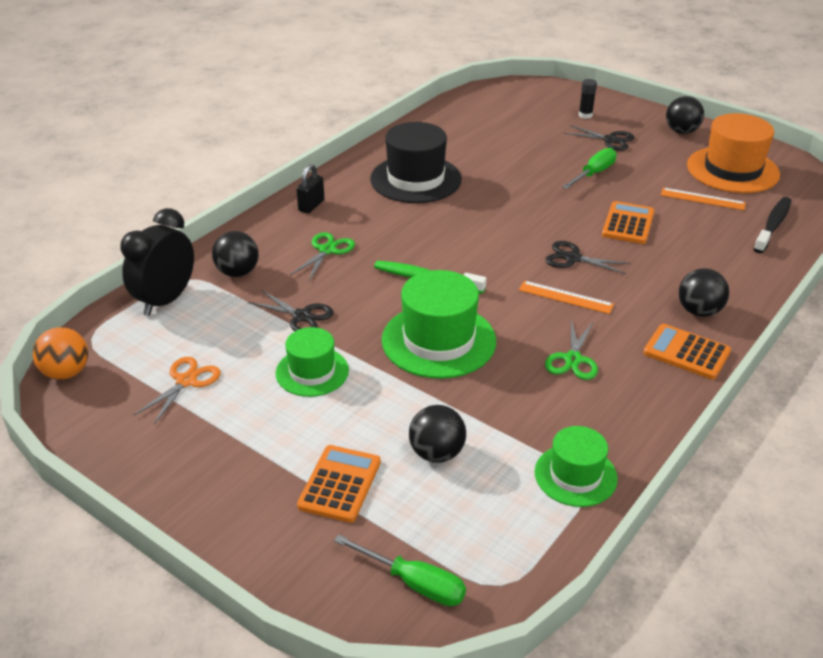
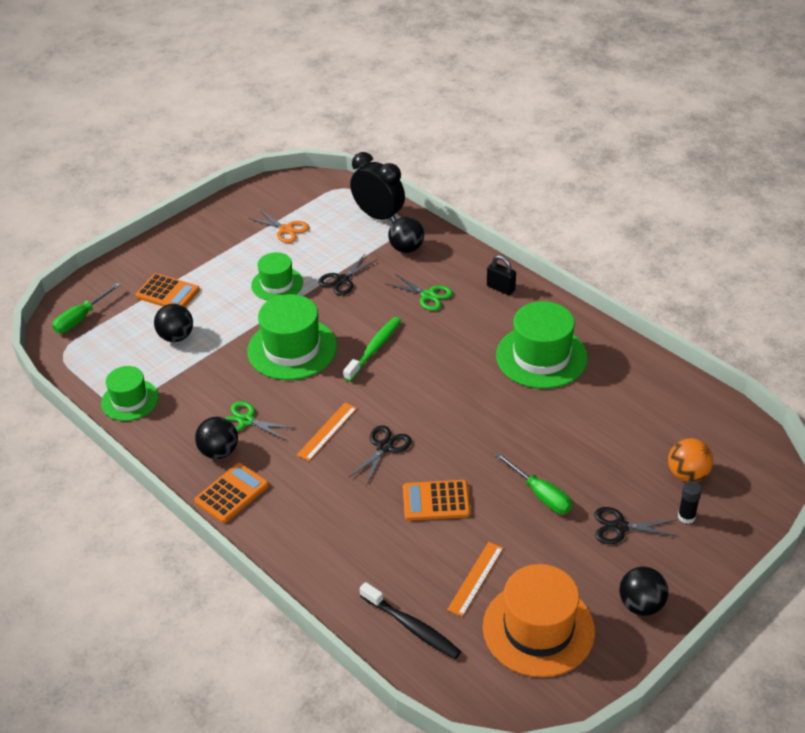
camera: 100 degrees right, 5 degrees up
orange ball [33,327,88,380] -> orange ball moved to [668,438,713,482]
black hat [370,122,462,203] -> green hat [496,301,588,389]
black scissors [564,125,635,151] -> black scissors turned 60 degrees clockwise [594,507,678,544]
orange calculator [602,201,654,244] -> orange calculator turned 150 degrees clockwise [403,480,470,521]
black ball [679,268,729,317] -> black ball moved to [195,417,238,459]

